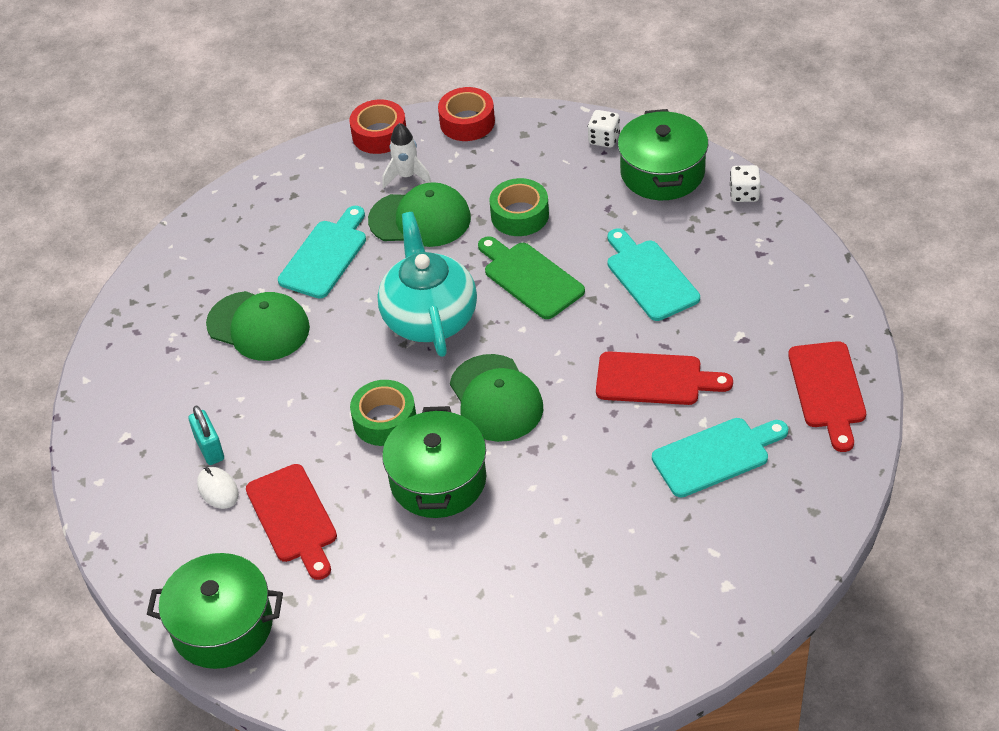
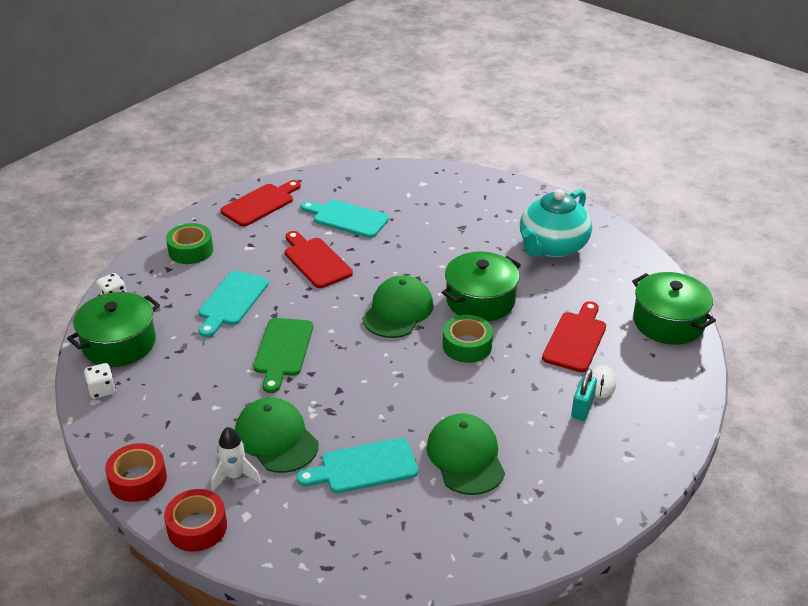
camera: 135 degrees left, 10 degrees down
turquoise teapot [378,212,477,357] -> turquoise teapot moved to [520,189,592,258]
green tape [489,178,549,236] -> green tape moved to [166,223,213,264]

